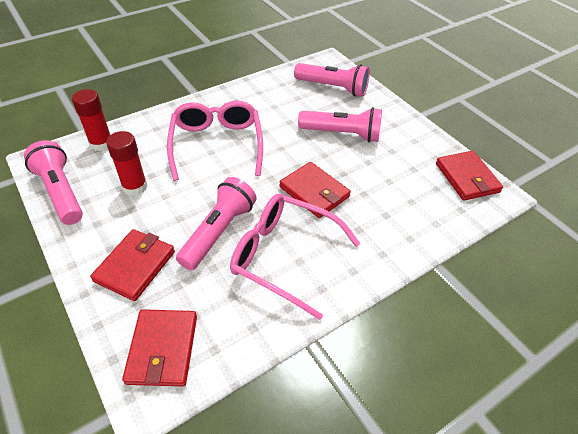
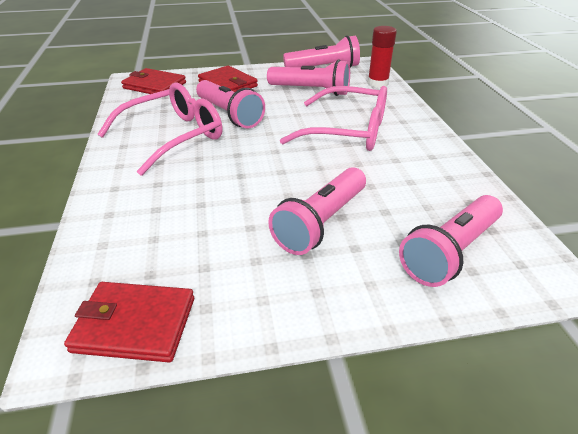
camera: 115 degrees right, 10 degrees down
red glue stick [106,131,147,196] -> pink flashlight [267,59,350,96]
red wallet [279,162,351,218] -> none

